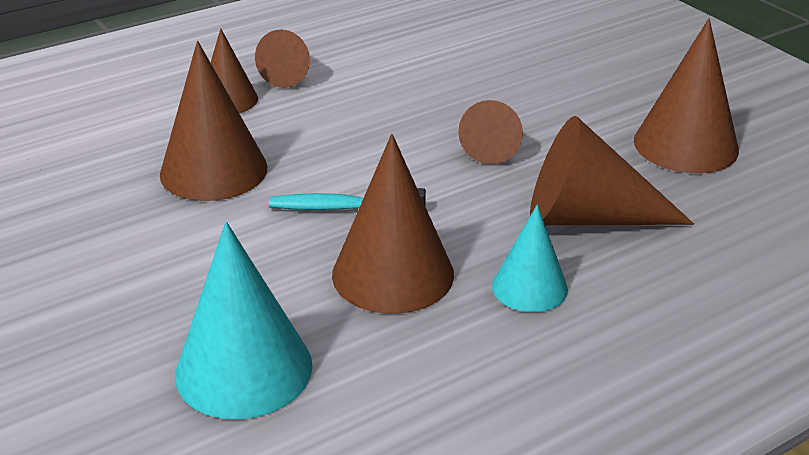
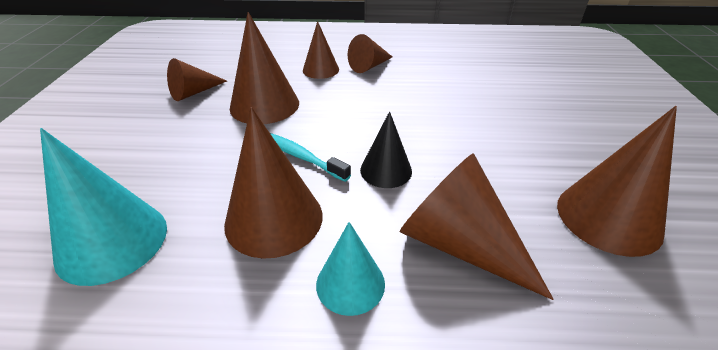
camera: 35 degrees right, 5 degrees up
brown cone [458,100,523,165] -> brown cone moved to [167,58,227,101]
none -> black cone [360,111,412,188]

